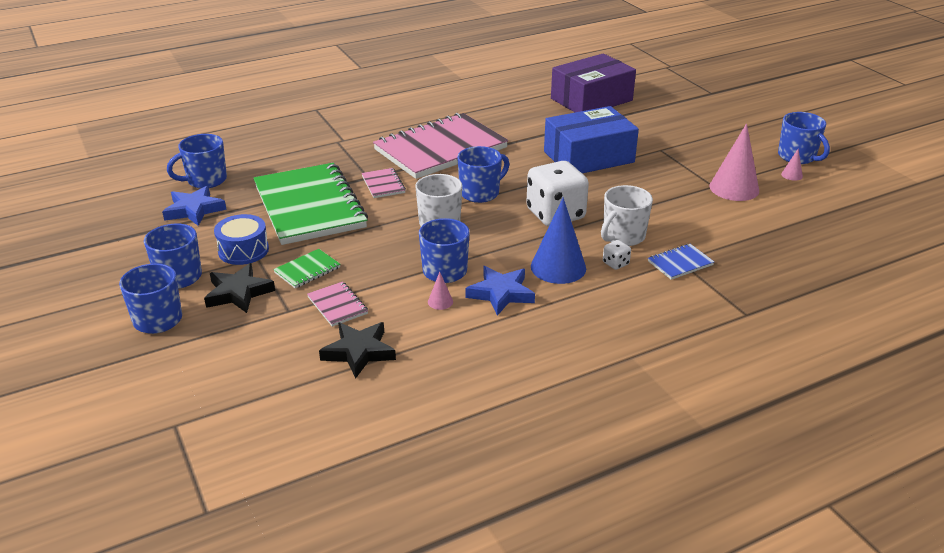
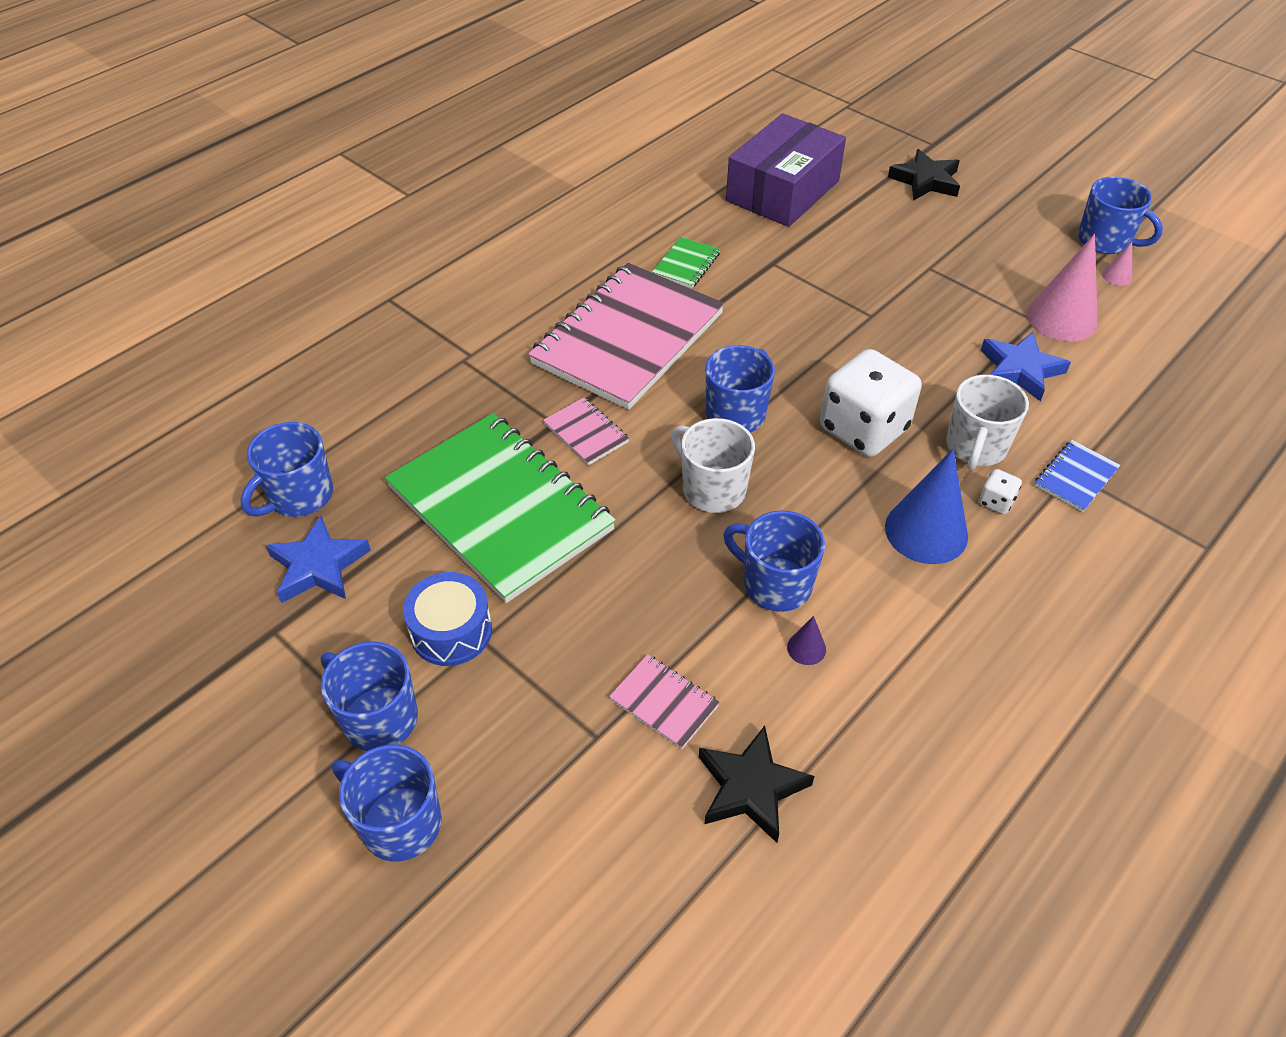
camera: 20 degrees left, 15 degrees up
black star [204,263,275,313] -> black star moved to [888,149,960,200]
green notebook [273,249,340,288] -> green notebook moved to [652,237,720,288]
pink cone [428,272,453,310] -> purple cone [787,616,826,665]
blue star [465,266,535,316] -> blue star moved to [981,332,1071,401]
blue box [544,106,639,173] -> none

